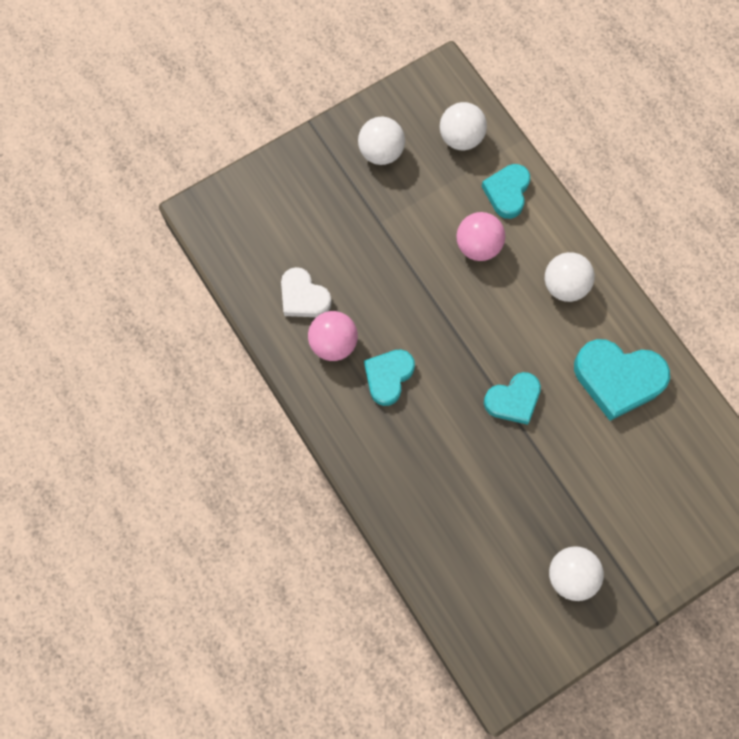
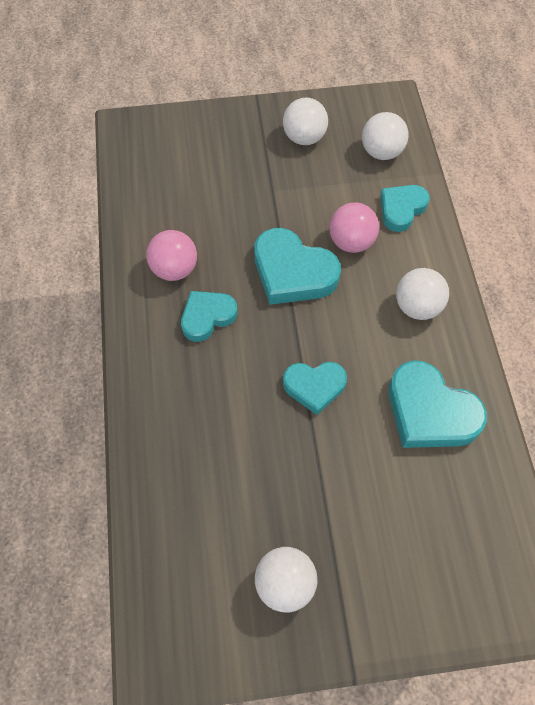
camera: 25 degrees right, 10 degrees down
white heart [281,267,332,317] -> none
none -> turquoise heart [254,228,341,305]

